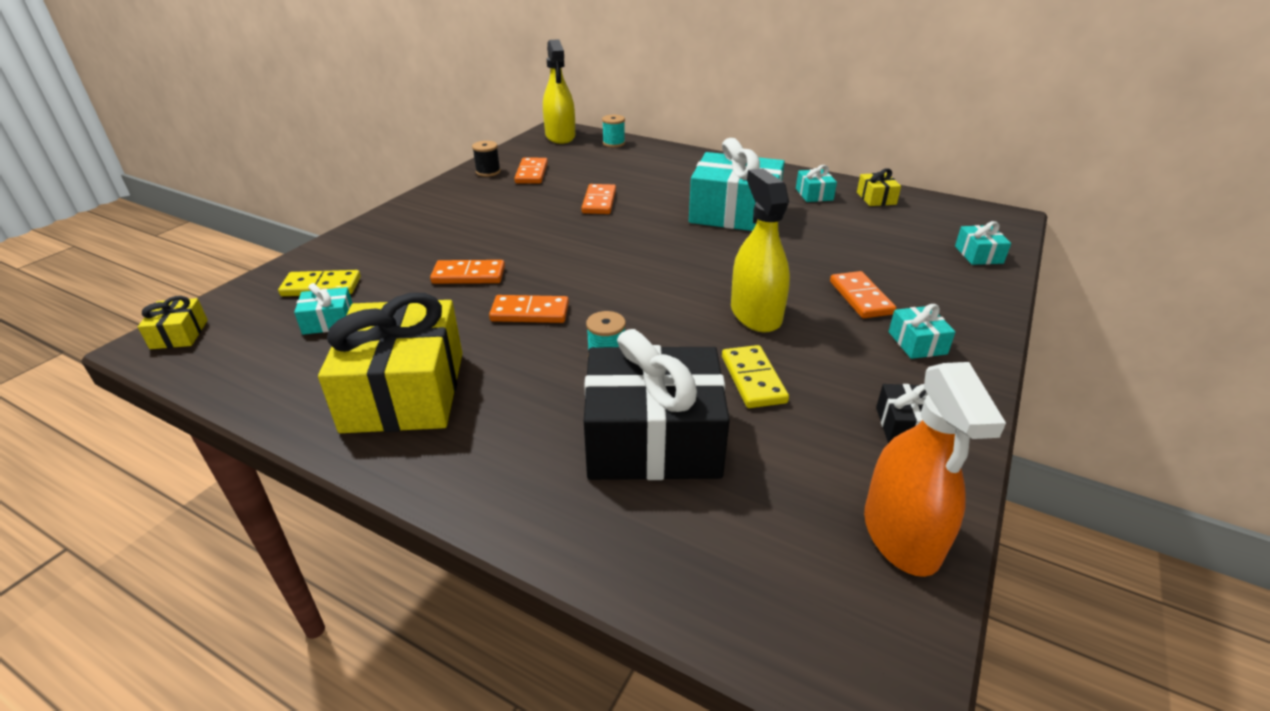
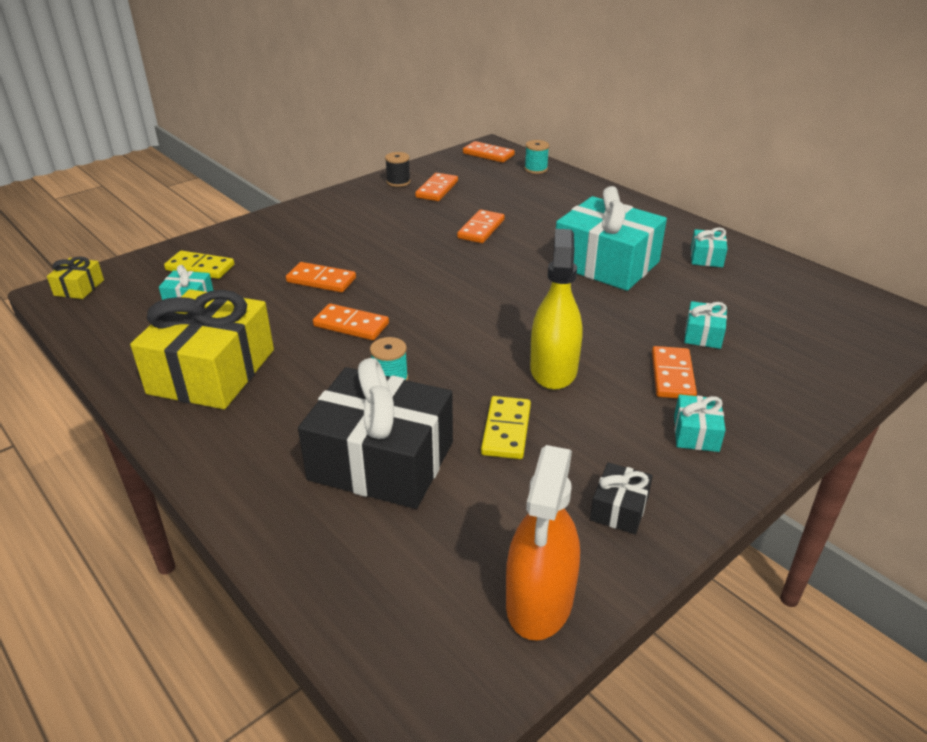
camera: 20 degrees right, 0 degrees up
yellow spray bottle [543,39,575,144] -> orange domino [463,141,515,163]
yellow gift [857,168,901,206] -> none
turquoise gift [955,221,1011,265] -> turquoise gift moved to [684,301,727,349]

